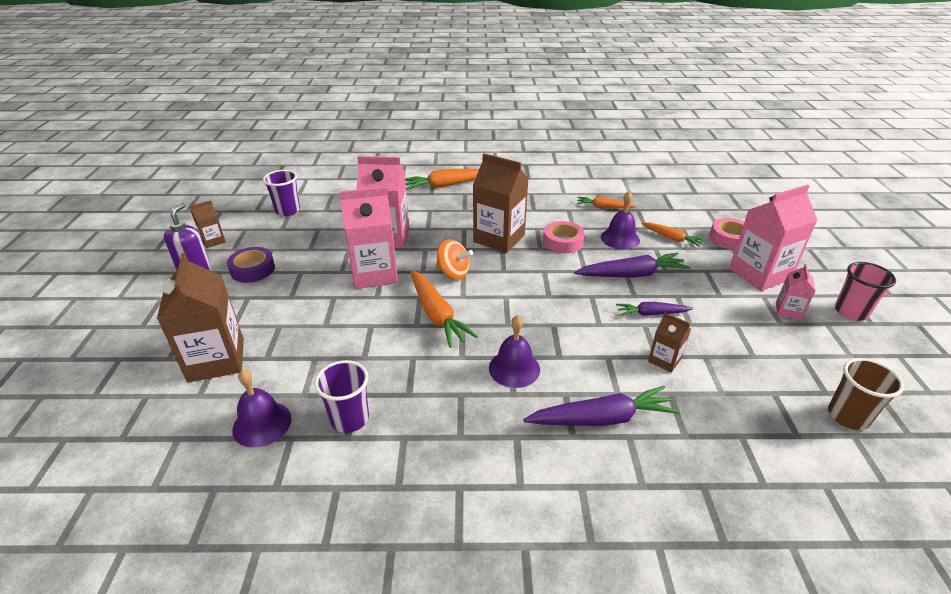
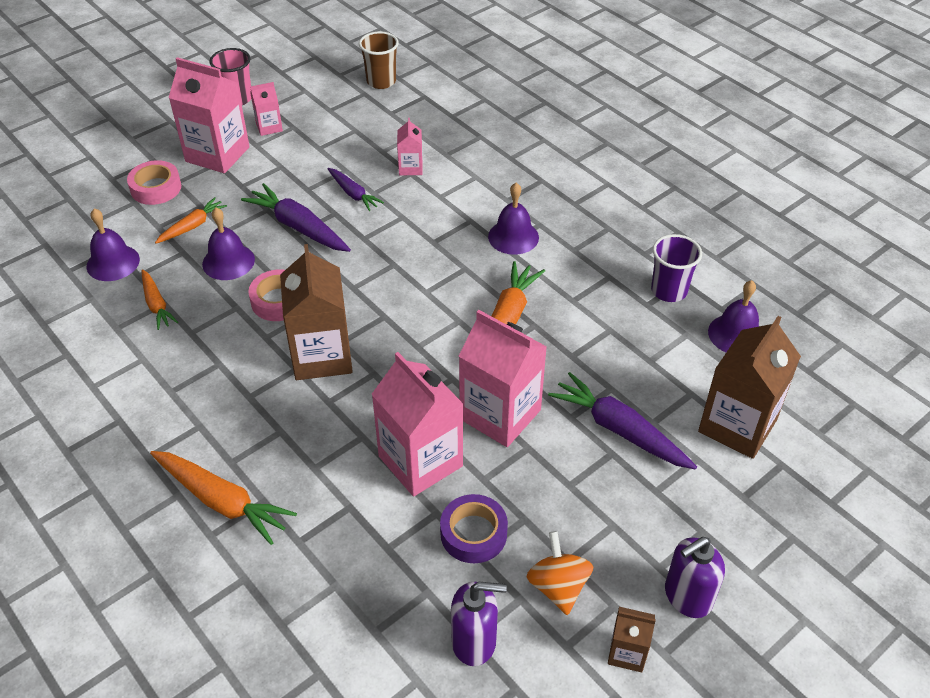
camera: 130 degrees left, 10 degrees up
purple tape [227,247,275,283] -> purple tape moved to [440,494,508,563]
purple cup [263,170,300,216] -> purple soap dispenser [451,581,507,666]
orange spinning top [436,239,473,280] -> orange spinning top moved to [526,531,594,615]
purple carrot [523,386,680,426] -> purple carrot moved to [548,372,697,470]
orange carrot [641,222,705,247] -> orange carrot turned 45 degrees clockwise [155,198,227,244]
brown carton [648,313,691,373] -> pink carton [397,118,423,175]
none -> purple bell [87,208,140,281]

